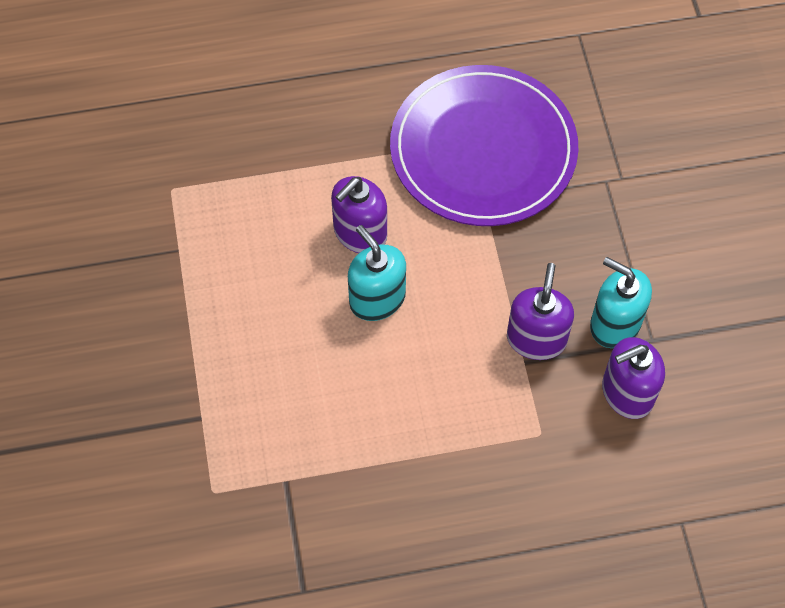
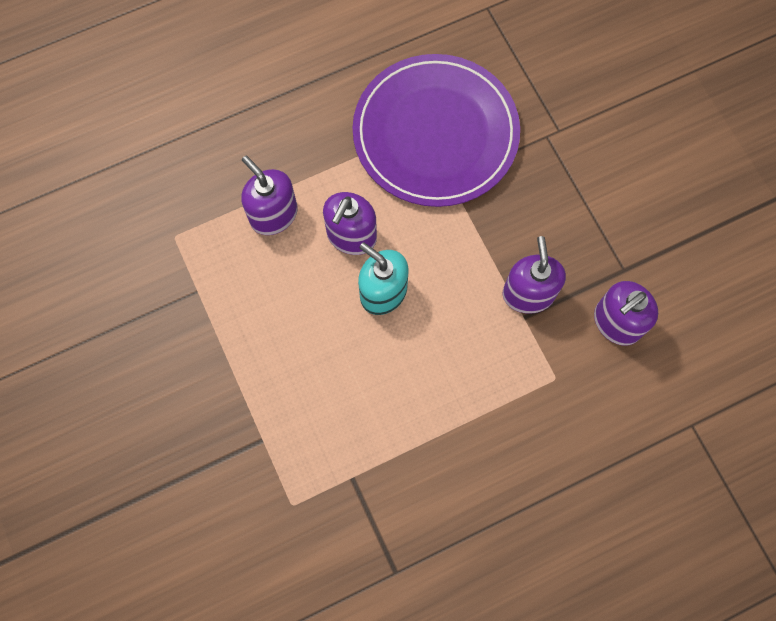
camera: 15 degrees left, 10 degrees up
turquoise soap dispenser [590,257,652,348] -> none
none -> purple soap dispenser [241,156,297,235]

